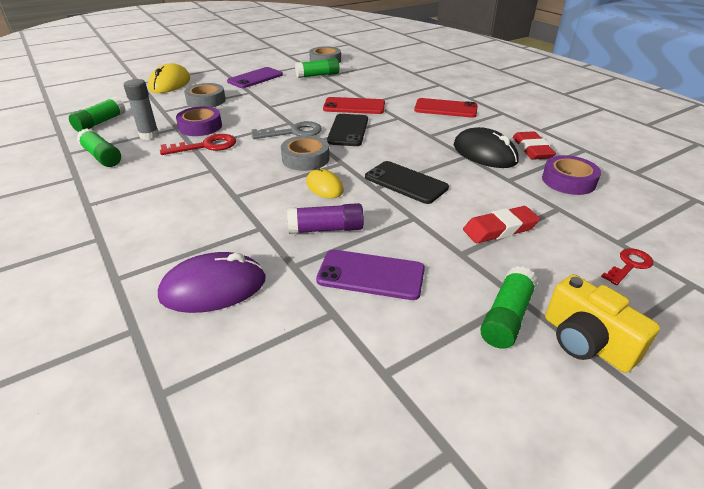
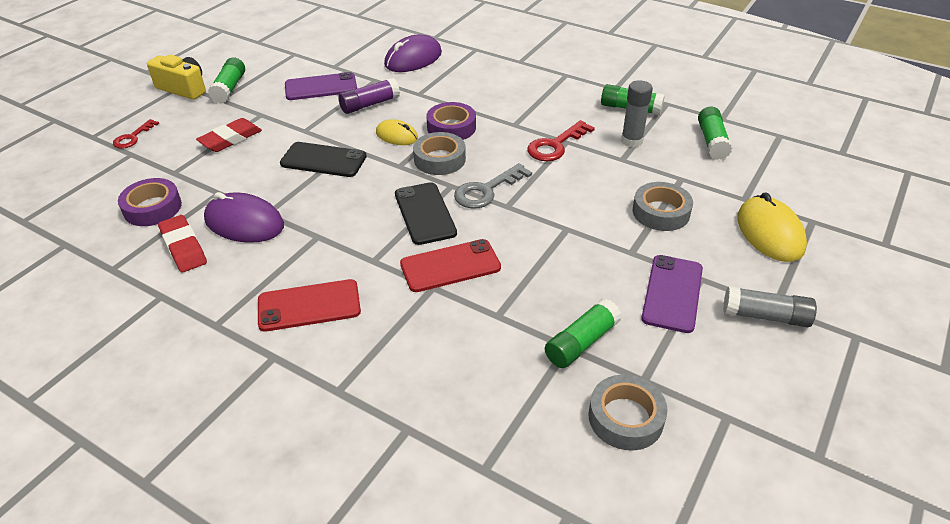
camera: 155 degrees right, 5 degrees up
purple tape [176,106,222,136] -> purple tape moved to [426,102,476,140]
black mouse [453,127,519,168] -> purple mouse [204,192,284,243]
none -> grey glue stick [723,286,817,327]

